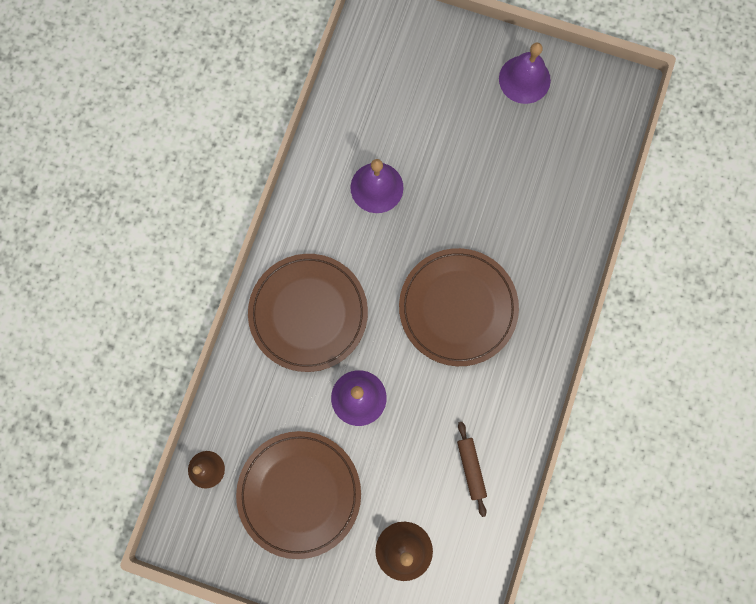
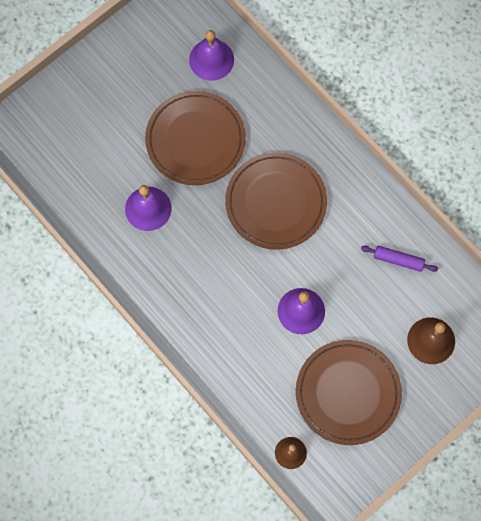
camera: 60 degrees left, 5 degrees down
brown plate [248,254,368,372] -> brown plate moved to [145,91,246,185]
brown rolling pin [457,422,487,517] -> purple rolling pin [361,246,438,272]
purple bell [499,42,551,104] -> purple bell moved to [189,30,234,81]

